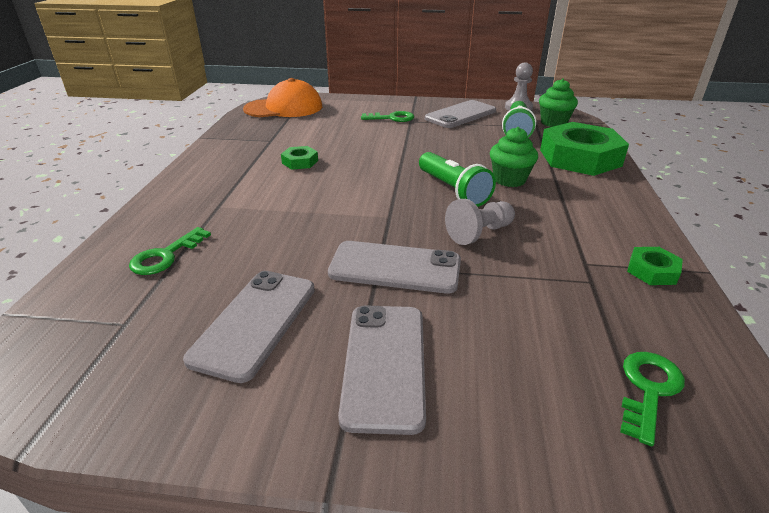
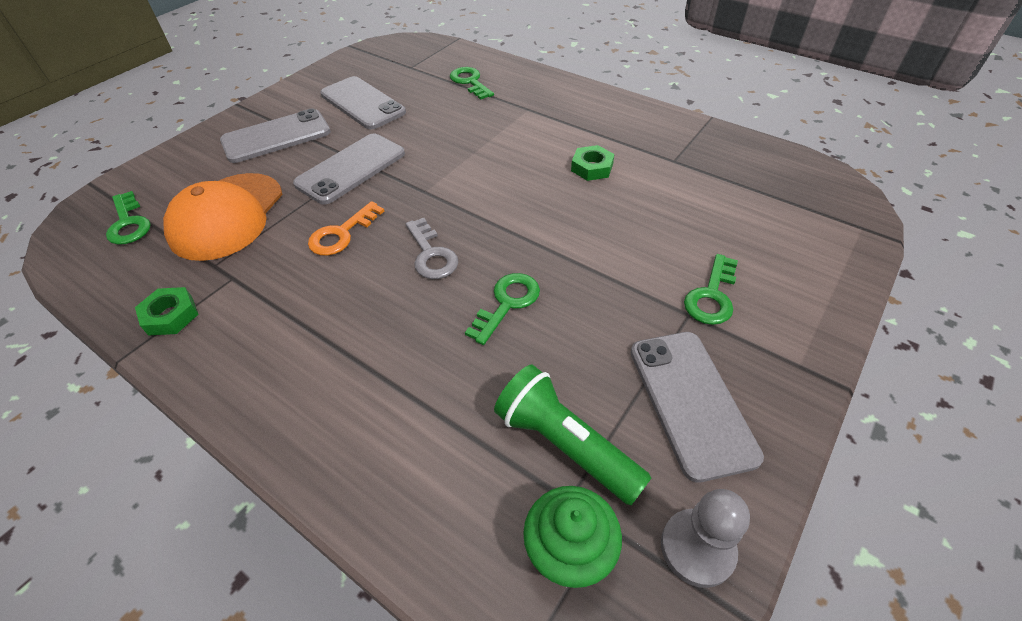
camera: 120 degrees right, 15 degrees up
orange cap [243,78,322,117] -> orange cap moved to [163,173,282,261]
grey phone [338,306,426,435] -> grey phone turned 60 degrees counterclockwise [220,108,331,163]
green flashlight [419,152,496,207] -> grey key [406,218,458,279]
grey pawn [445,199,515,245] -> orange key [308,201,384,256]
green cupcake [490,127,538,187] -> none
green nut [540,122,629,176] -> none
none -> green key [465,273,540,345]

